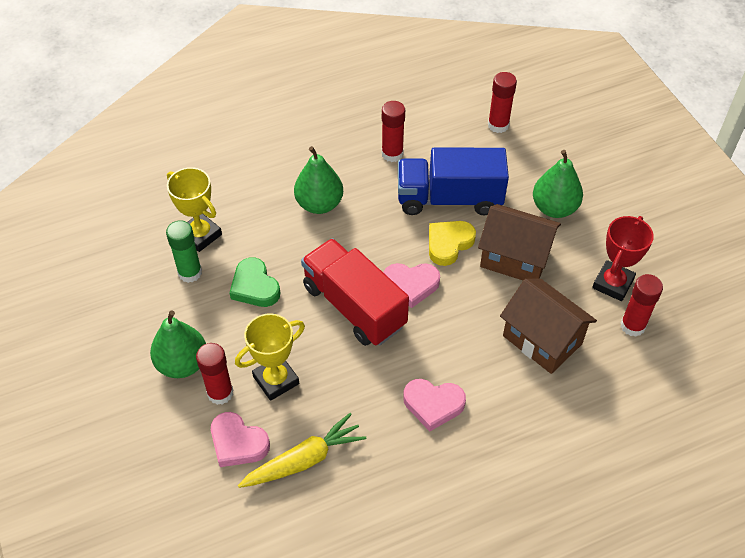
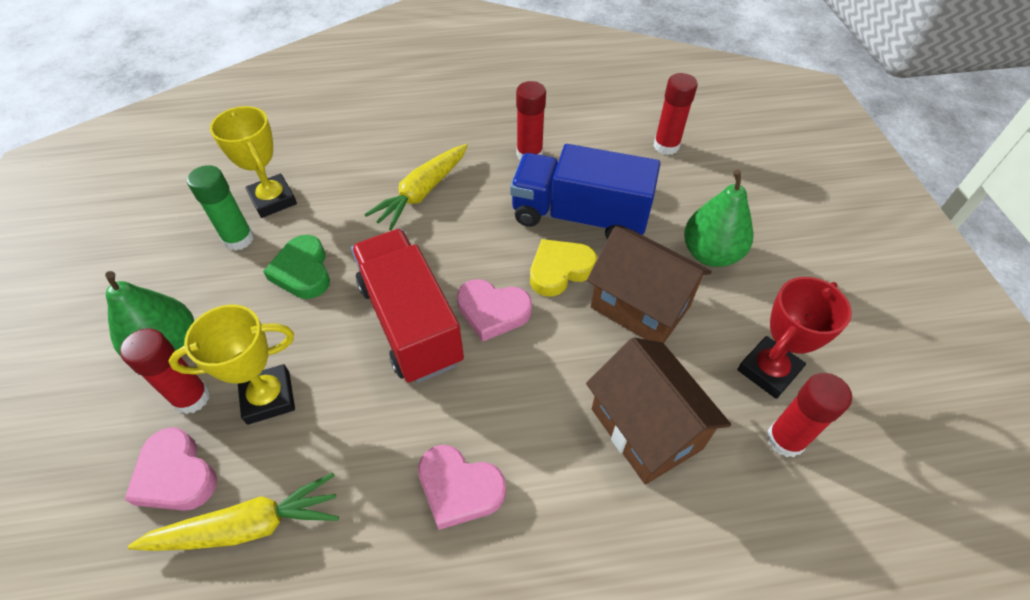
camera: 15 degrees right, 0 degrees up
green pear [294,146,343,214] -> yellow carrot [364,144,468,231]

